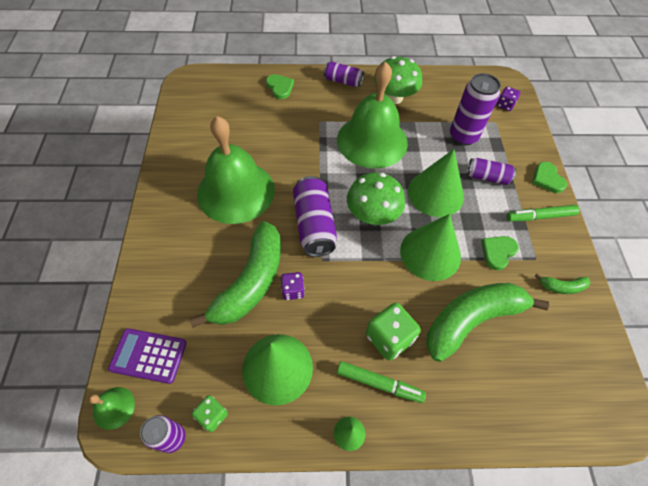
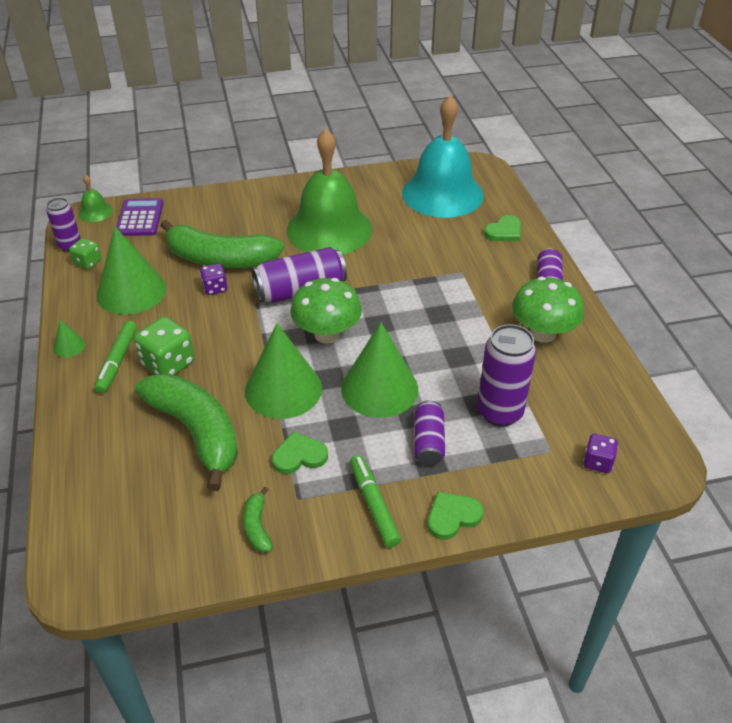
camera: 80 degrees right, 15 degrees down
green bell [337,62,408,169] -> none
green heart [481,236,519,270] -> green heart turned 45 degrees counterclockwise [272,431,328,474]
none -> turquoise bell [402,95,484,218]

